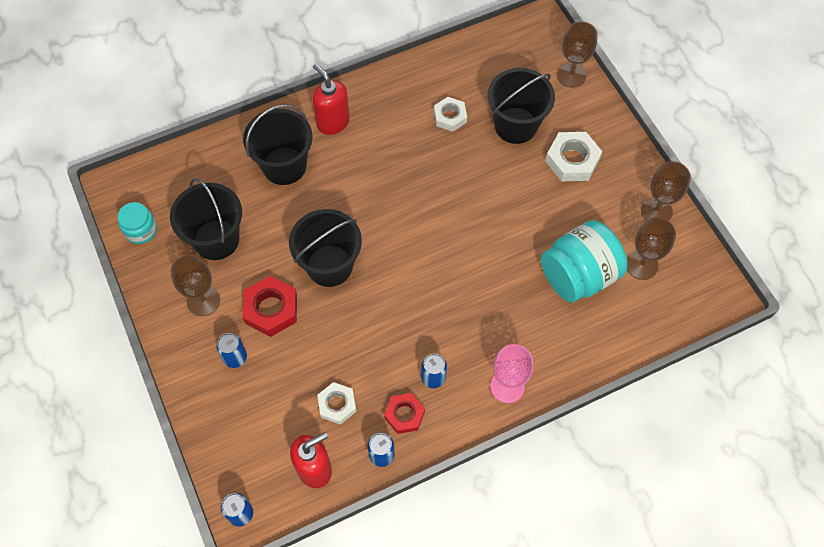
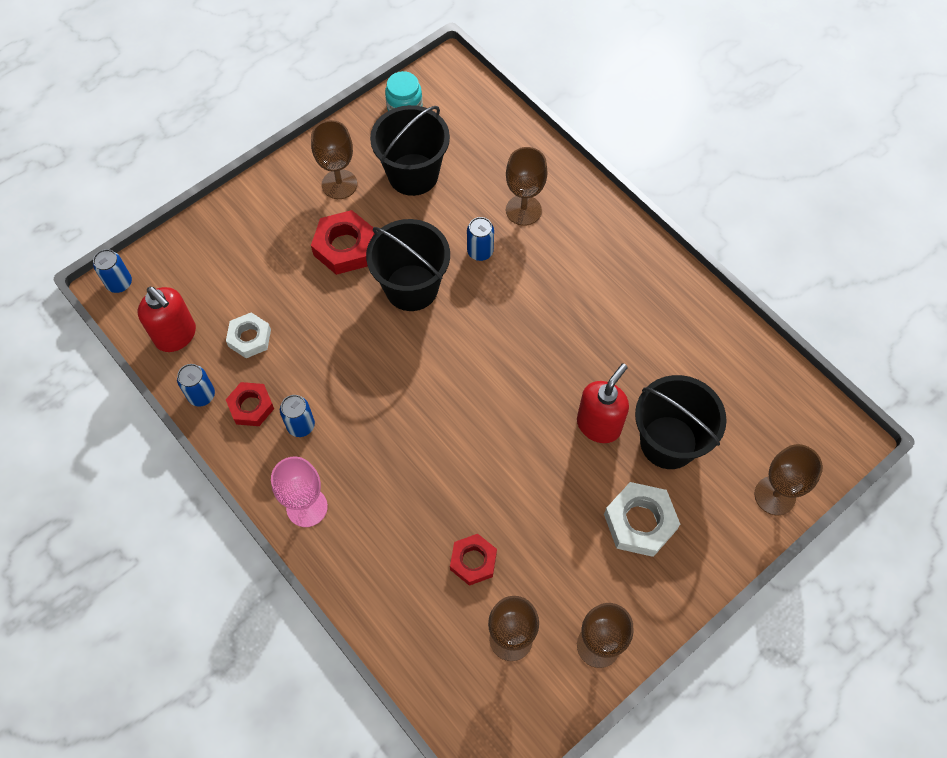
camera: 75 degrees right, 0 degrees up
blue can [216,333,247,368] -> blue can moved to [467,217,494,261]
black bucket [243,104,313,185] -> brown goblet [506,147,548,226]
red soap dispenser [312,64,350,135] -> red soap dispenser moved to [577,363,629,443]
white nut [434,97,467,132] -> none
turquoise jar [541,220,628,302] -> red nut [450,534,497,586]

